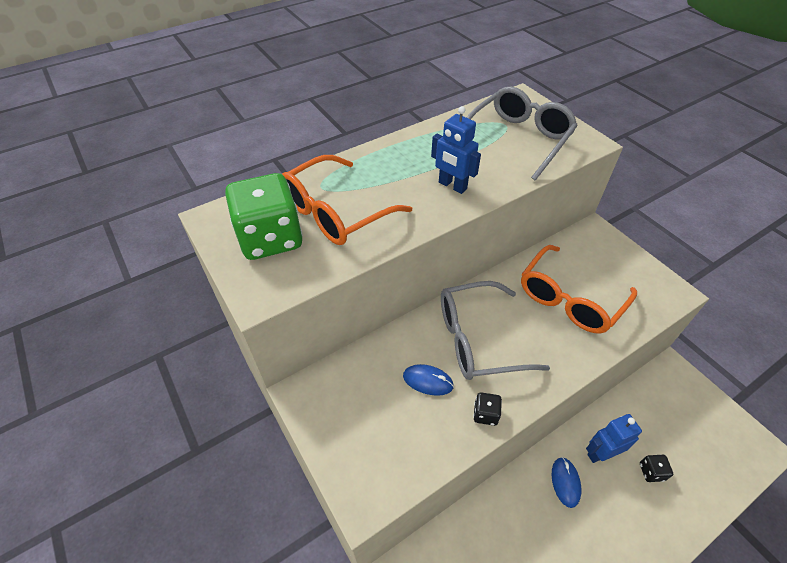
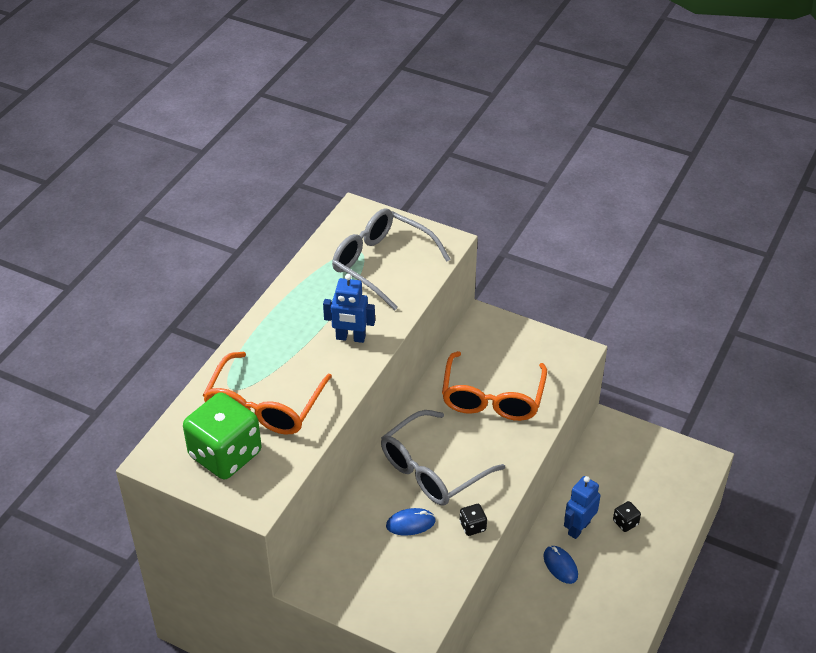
camera: 30 degrees left, 5 degrees down
grey glasses [467,87,578,180] -> grey glasses turned 60 degrees counterclockwise [332,208,451,310]

